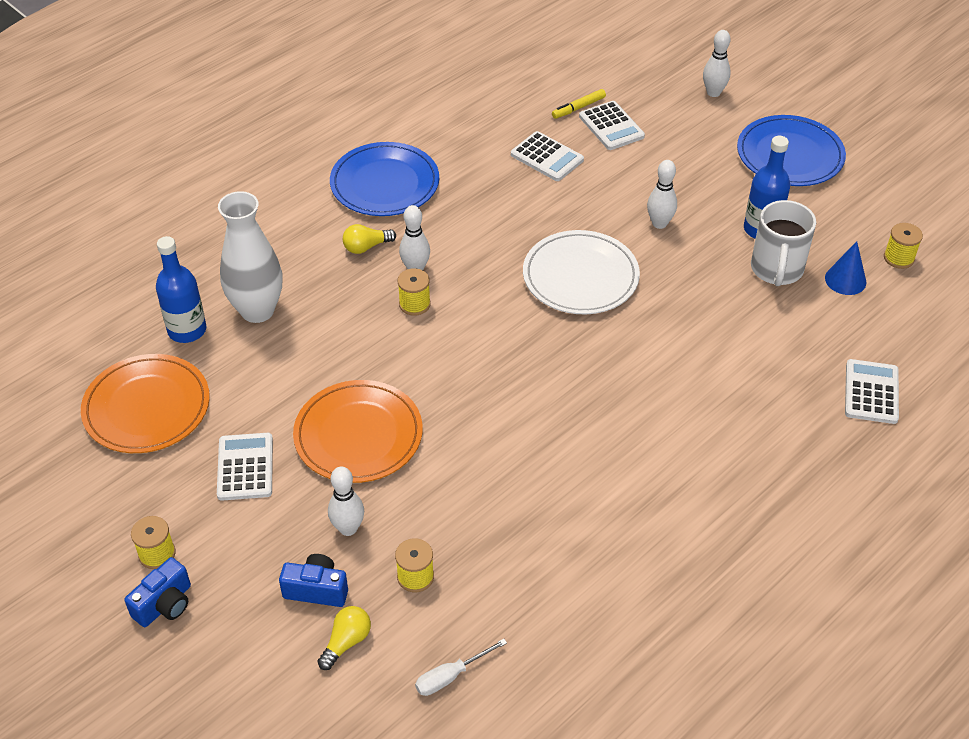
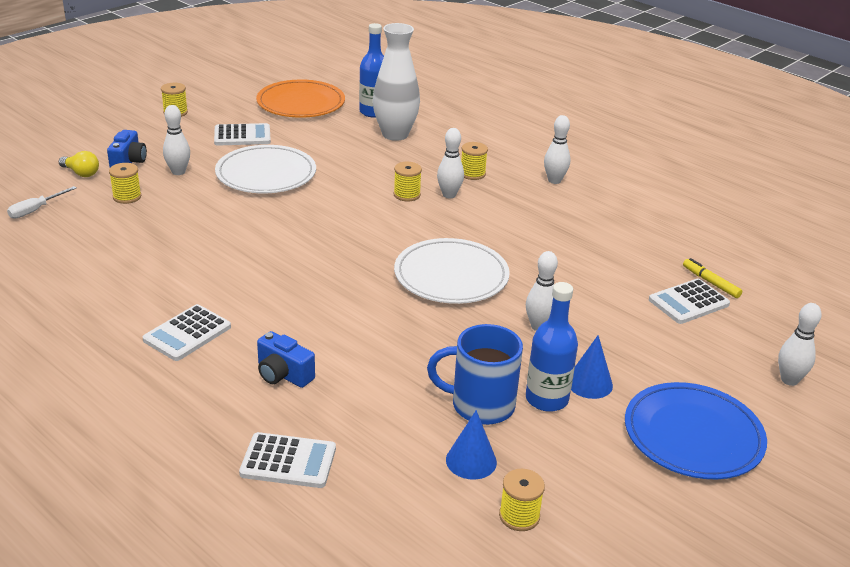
camera: 85 degrees right, 15 degrees down
blue camera [124,557,191,627] -> blue camera moved to [257,331,315,388]
orange plate [293,380,423,483] -> white plate [215,145,316,193]
blue plate [330,142,439,216] -> white bowling pin [544,115,570,184]
yellow light bulb [343,224,396,254] -> yellow spool [461,142,488,180]
white screwdriver [415,639,507,696] -> white screwdriver turned 105 degrees counterclockwise [7,186,76,219]
white calculator [511,131,584,181] -> white calculator moved to [143,304,231,361]
white mug [751,200,816,286] -> blue mug [427,324,523,425]
none -> blue cone [571,335,613,399]

